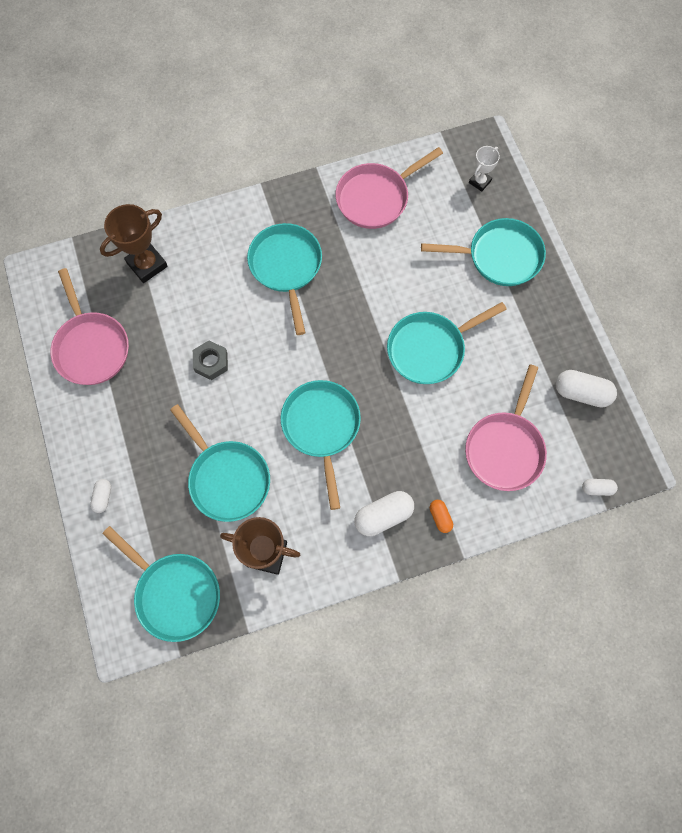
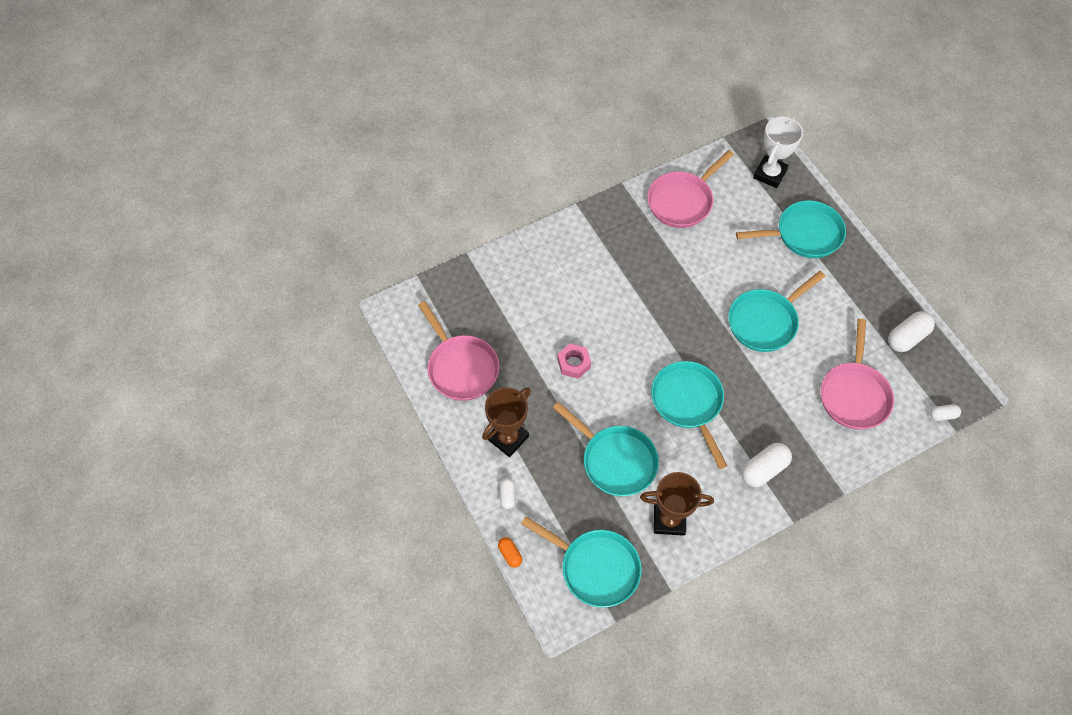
camera: 10 degrees left, 10 degrees down
brown trophy [100,204,168,283] -> brown trophy moved to [482,387,531,457]
grey nut [193,341,228,380] -> pink nut [557,343,591,379]
turquoise pan [247,223,322,335] -> none
orange capsule [430,500,453,533] -> orange capsule moved to [498,537,522,568]
white trophy [469,146,500,192] -> white trophy [753,116,803,188], size x1.75
white capsule [555,370,617,407] -> white capsule turned 45 degrees counterclockwise [888,311,935,352]

